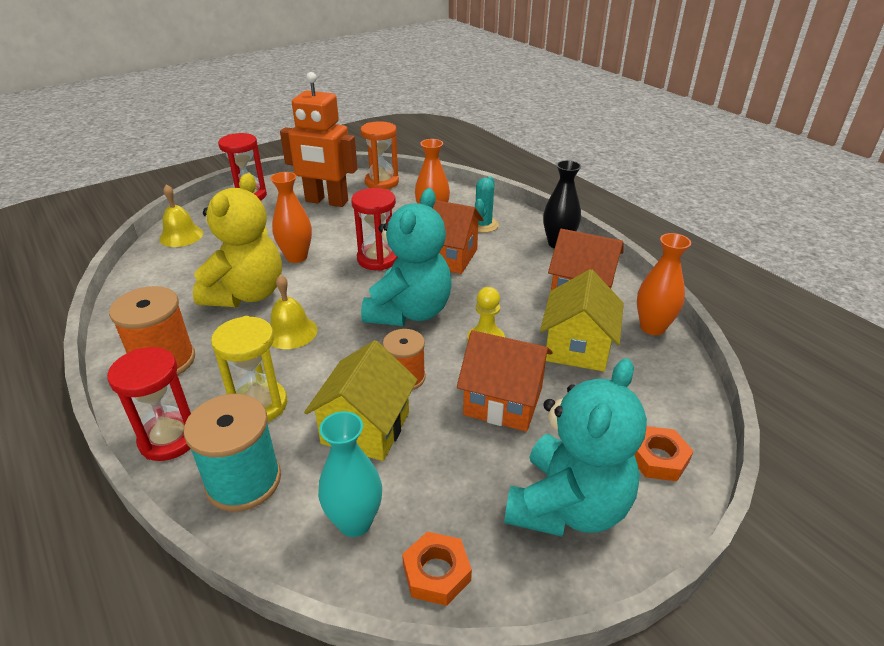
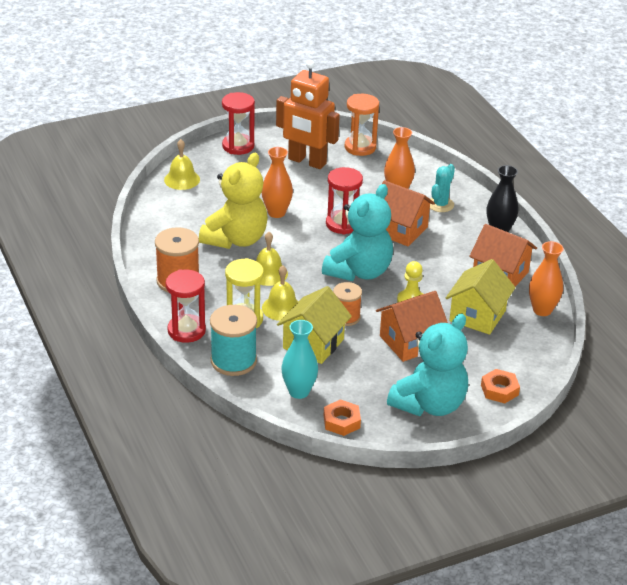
camera: 10 degrees right, 0 degrees up
orange house [457,330,553,432] -> orange house turned 60 degrees counterclockwise [376,291,448,362]
none -> yellow bell [262,266,299,321]

